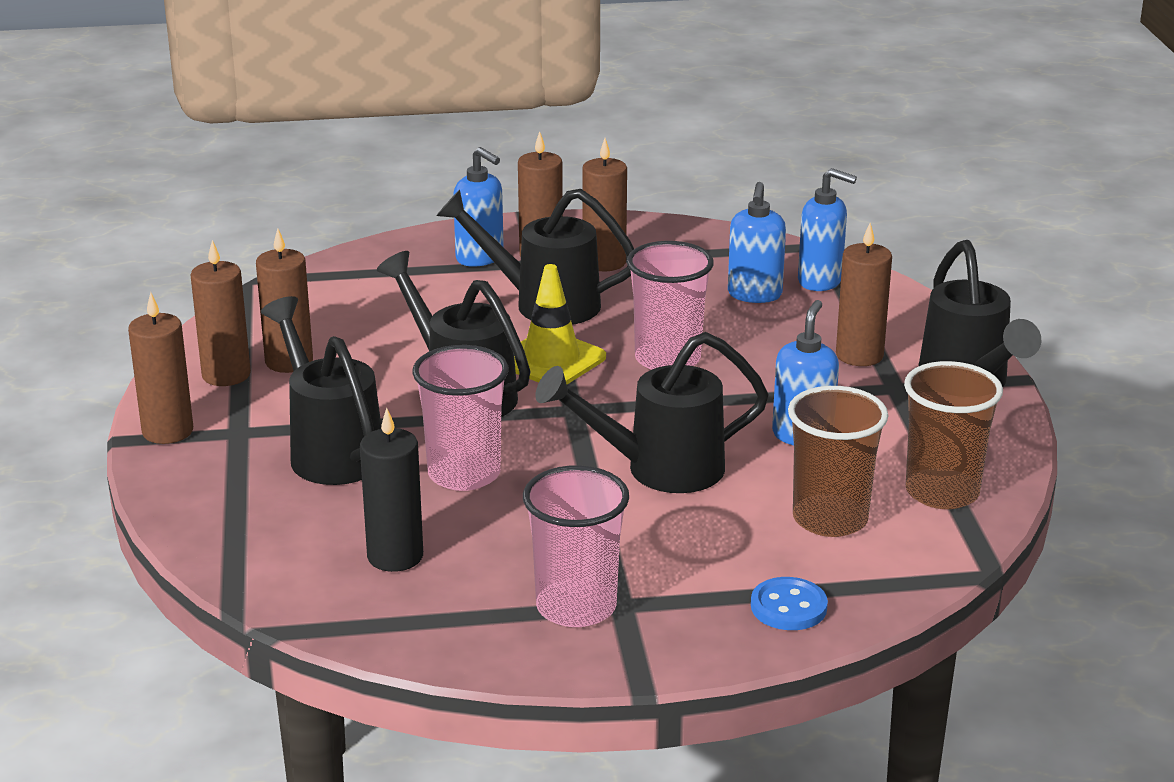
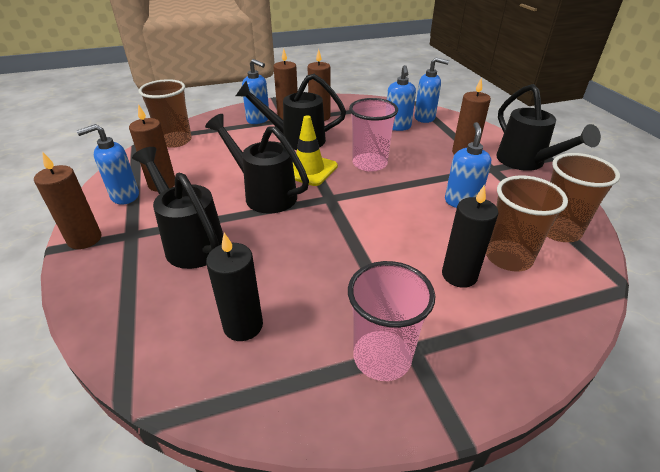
camera: 10 degrees left, 10 degrees up
brown candle [191,240,251,386] -> blue soap dispenser [77,124,139,205]
pink cup [412,345,509,491] -> none
black watering can [535,332,769,493] -> none
blue button [751,577,828,630] -> none
none -> brown cup [138,79,192,148]
none -> black candle [442,185,498,288]

